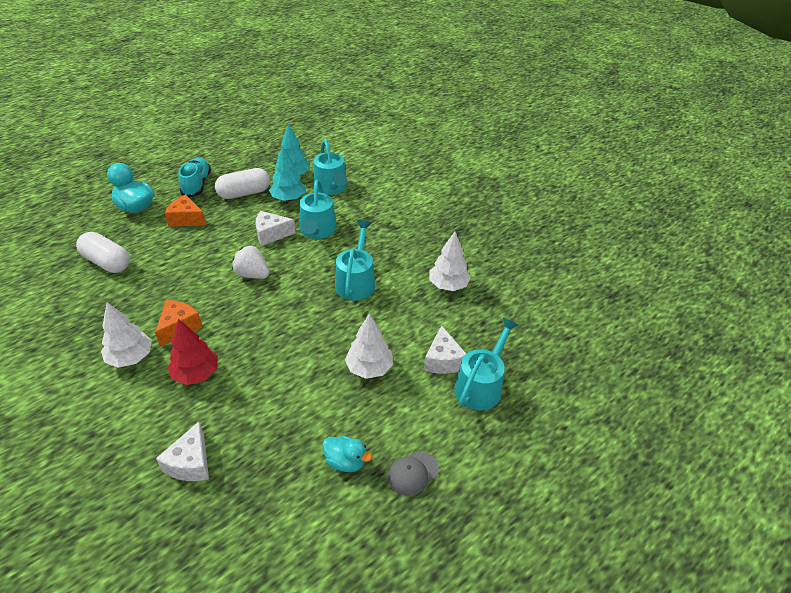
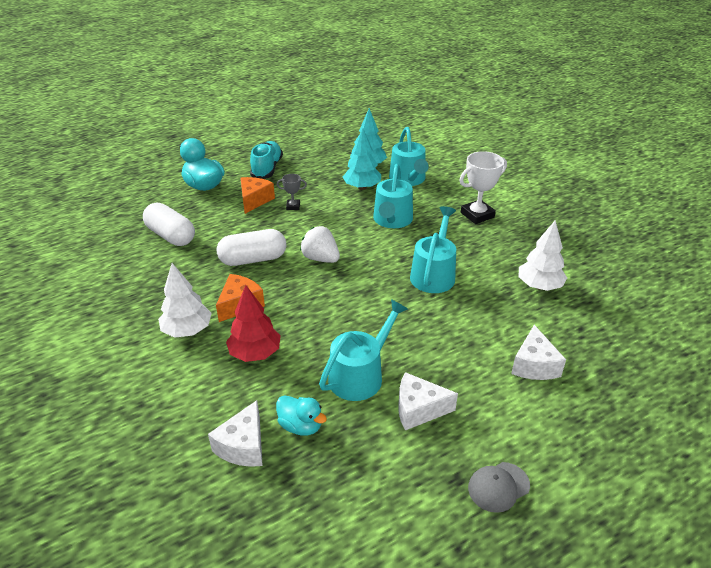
camera: 10 degrees right, 5 degrees down
orange cheese [165,194,207,227] -> orange cheese turned 75 degrees clockwise [240,177,275,214]
white capsule [215,168,270,199] -> white capsule moved to [217,229,286,266]
white cheese [256,211,296,246] -> white cheese moved to [398,372,458,430]
turquoise duck [322,436,372,472] -> turquoise duck moved to [276,395,327,436]
white tree [345,314,393,379] -> none
turquoise watering can [454,318,518,410] -> turquoise watering can moved to [319,299,408,401]
none -> grey trophy [277,174,307,210]
none -> white trophy [459,151,507,224]

